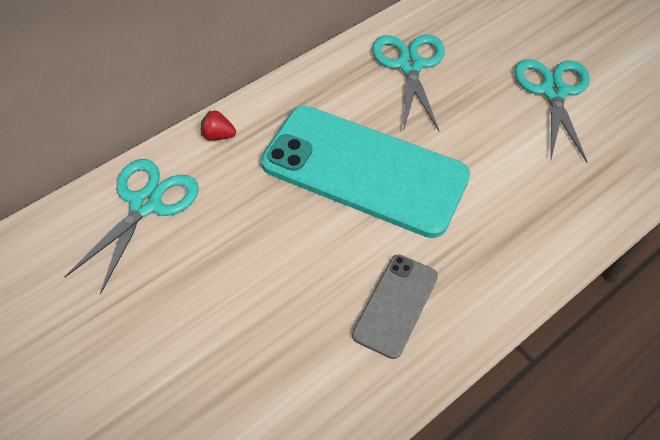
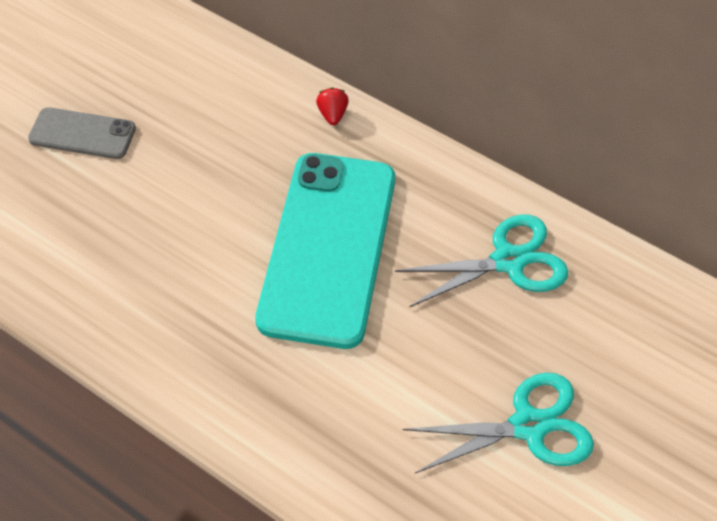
camera: 75 degrees right, 0 degrees up
turquoise scissors [65,159,199,295] -> none
grey phone [352,255,438,359] -> grey phone moved to [28,107,136,159]

